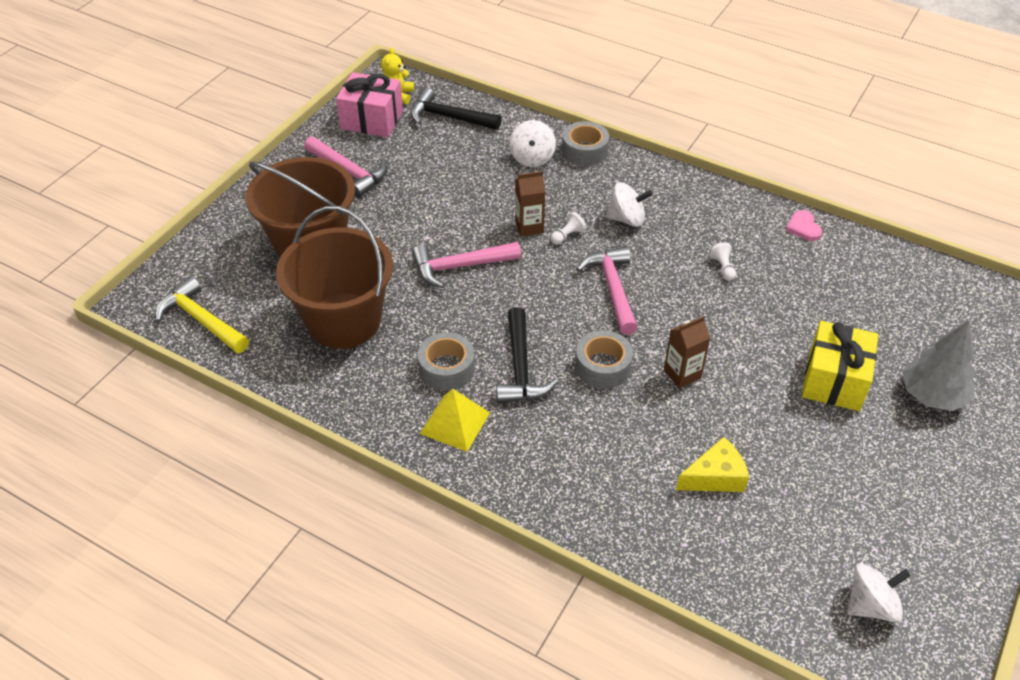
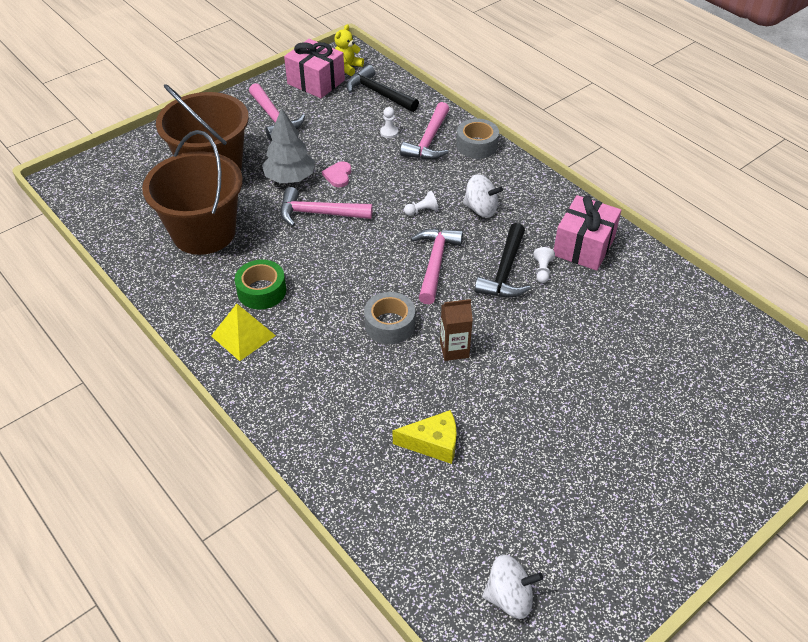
camera: 20 degrees right, 0 degrees up
yellow hammer [155,276,249,353] -> none
grey tape [418,332,475,391] -> green tape [235,260,286,310]
black hammer [496,307,558,403] -> black hammer moved to [474,223,531,298]
white spinning top [509,120,556,167] -> pink hammer [400,102,449,160]
brown carton [515,171,545,237] -> none
pink heart [786,210,822,241] -> pink heart moved to [322,161,351,187]
yellow gift [802,321,878,411] -> none
grey tree [902,321,975,411] -> grey tree moved to [262,108,315,183]
none -> white pawn [380,107,398,138]
none -> pink gift [553,195,621,271]

